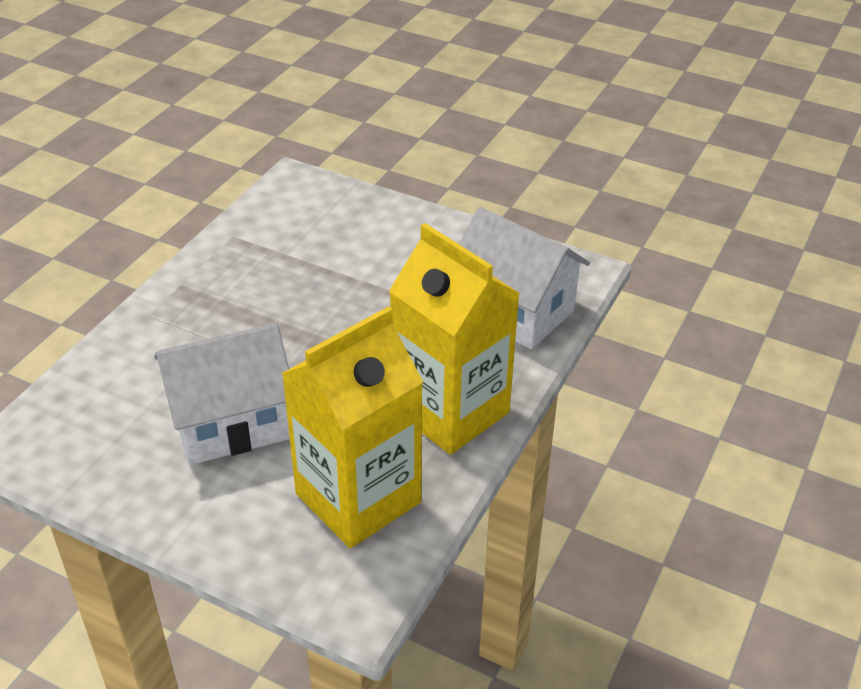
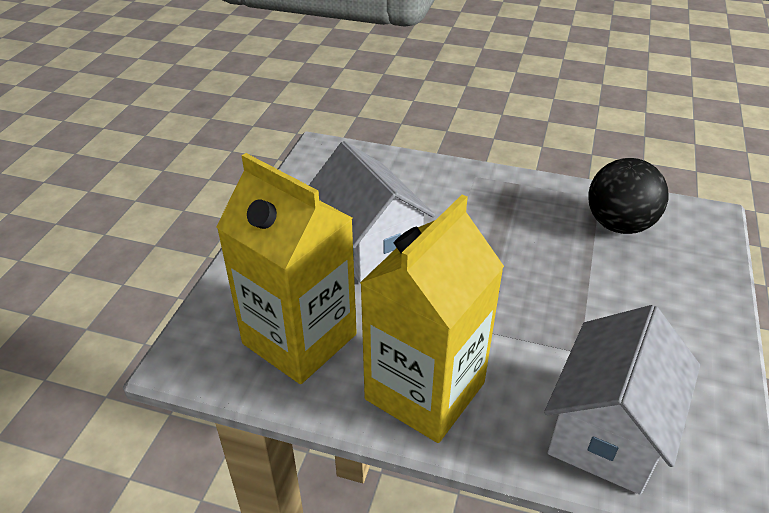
camera: 80 degrees right, 0 degrees up
none -> black ball [588,158,668,234]

